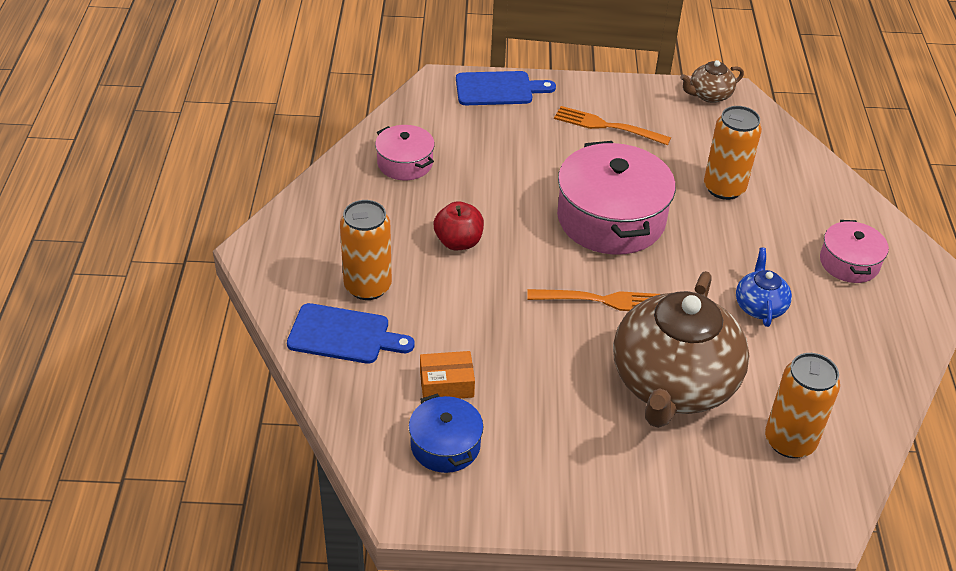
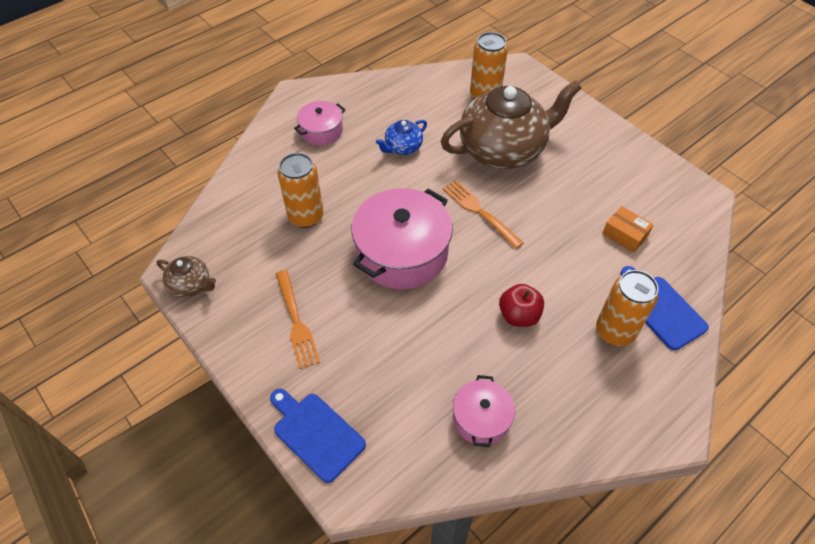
camera: 130 degrees left, 10 degrees up
blue pot [409,394,483,473] -> none

